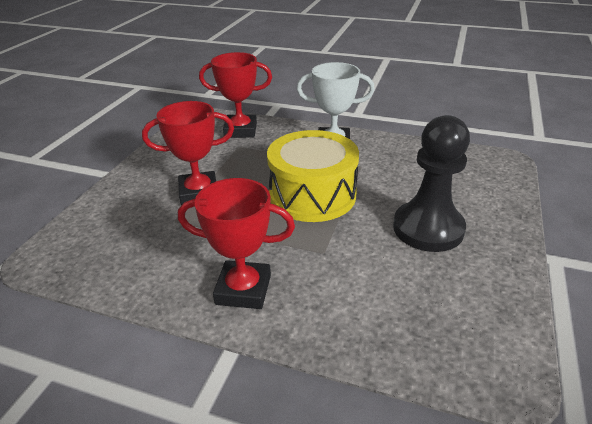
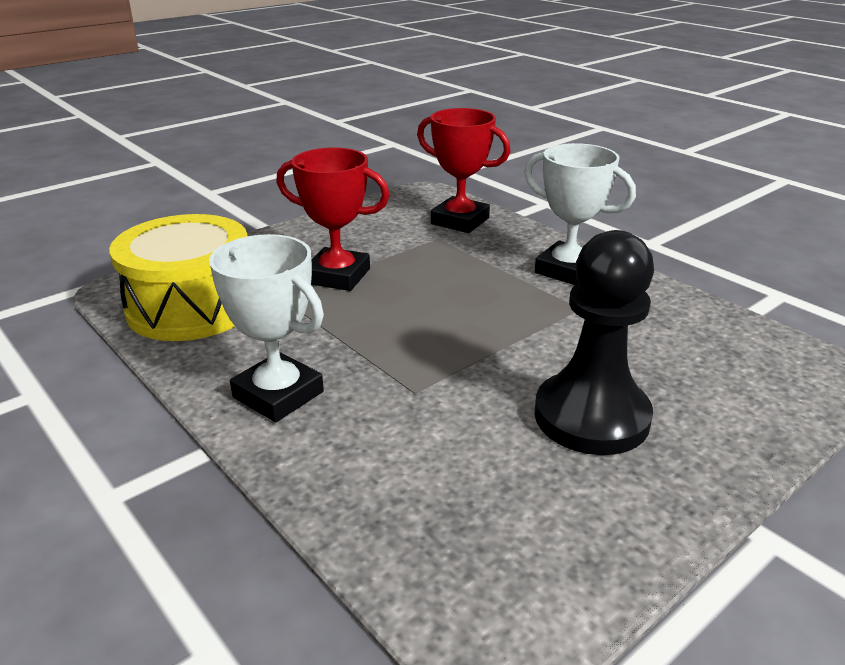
camera: 30 degrees right, 5 degrees down
red trophy [178,178,295,309] -> white trophy [209,234,324,422]
yellow drum [267,130,359,222] -> yellow drum moved to [109,214,247,341]

